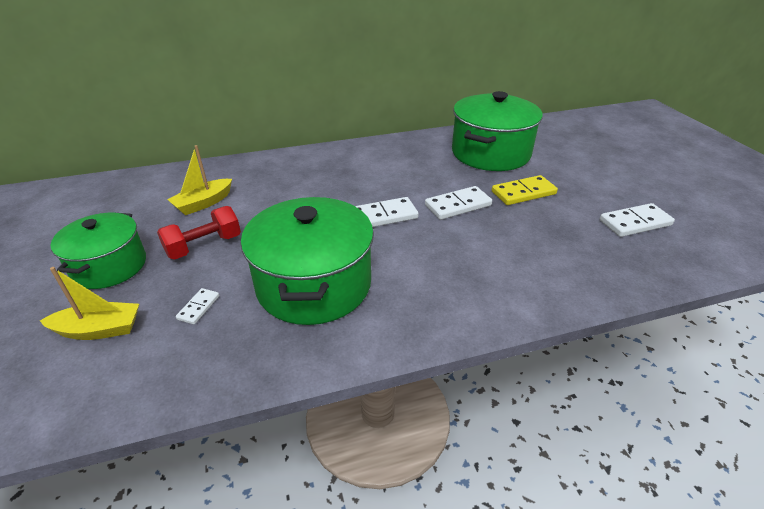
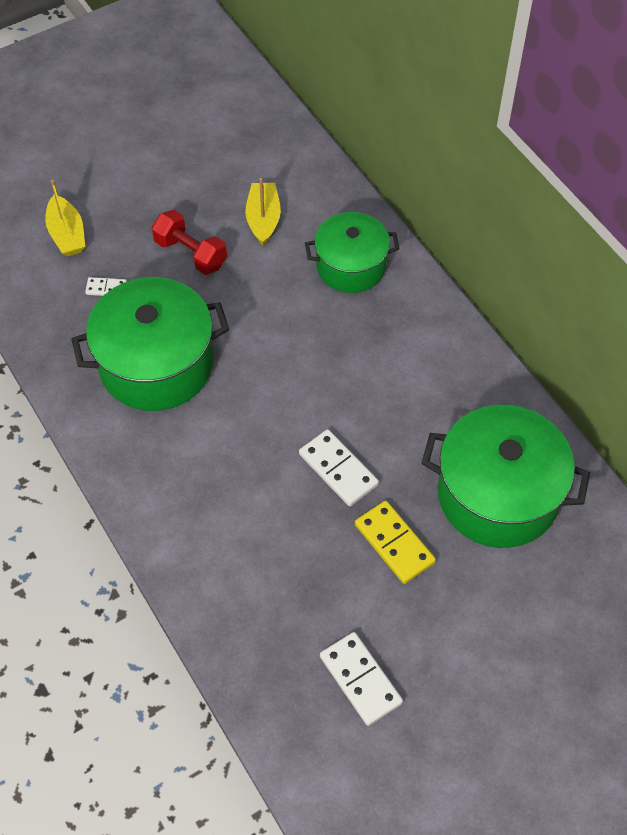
camera: 75 degrees right, 20 degrees up
green pot [51,212,146,289] -> green pot moved to [305,212,400,293]
yellow boat [167,145,232,215] -> yellow boat turned 60 degrees clockwise [245,178,281,246]
white domino [355,197,419,227] -> none

